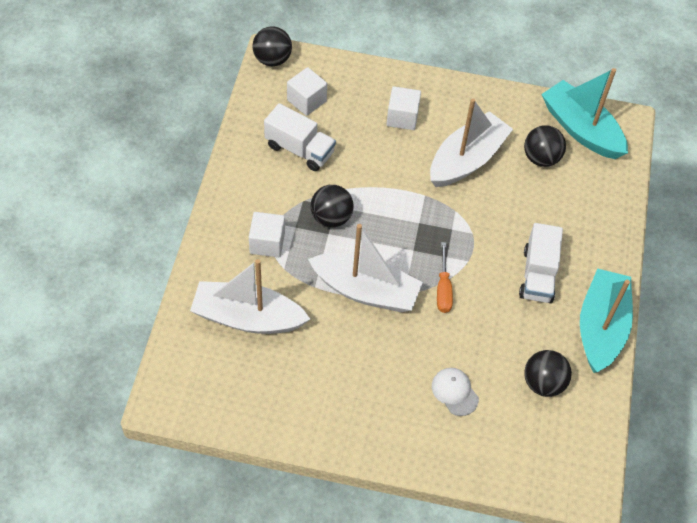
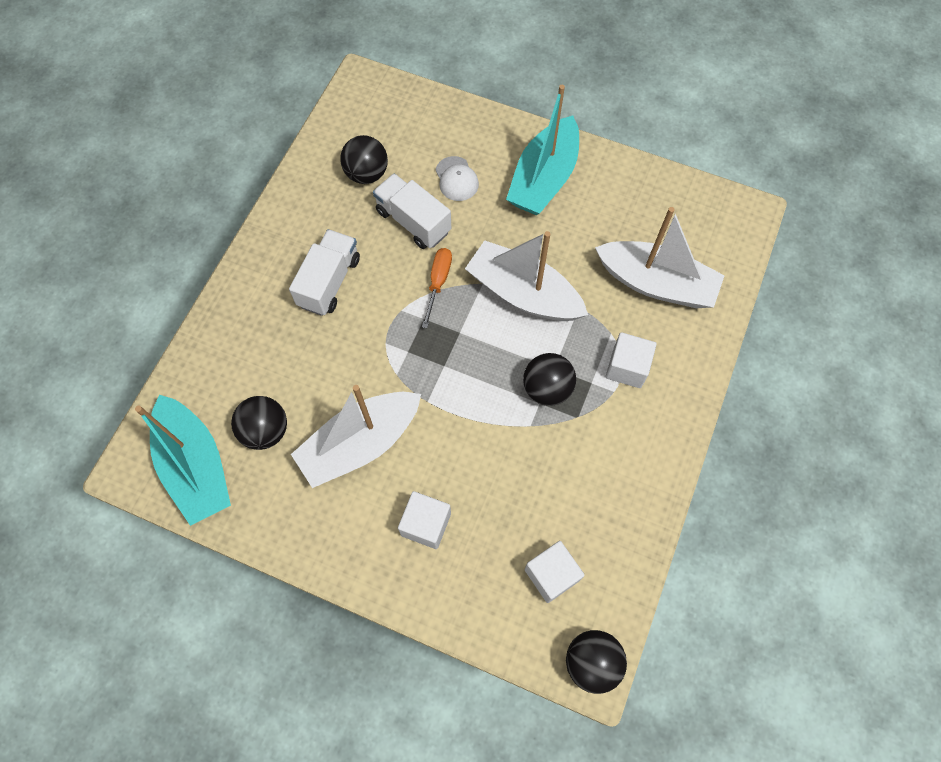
camera: 165 degrees left, 10 degrees up
white truck [264,103,336,171] -> white truck moved to [373,173,451,249]
turquoise boat [580,268,633,373] -> turquoise boat moved to [506,85,579,215]

